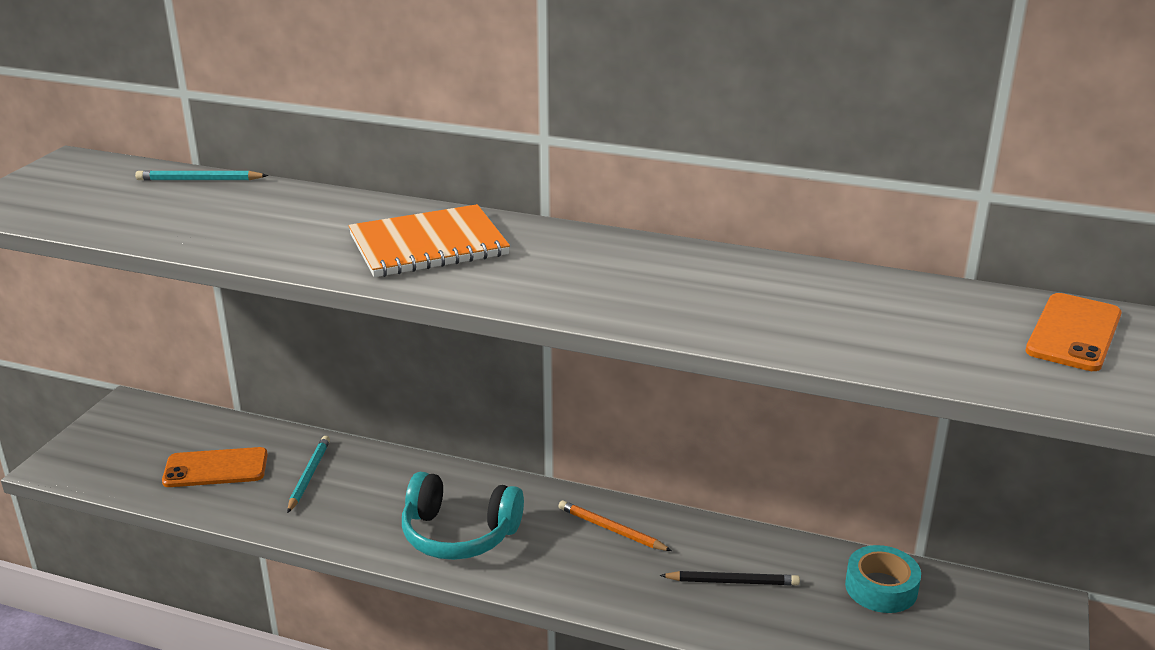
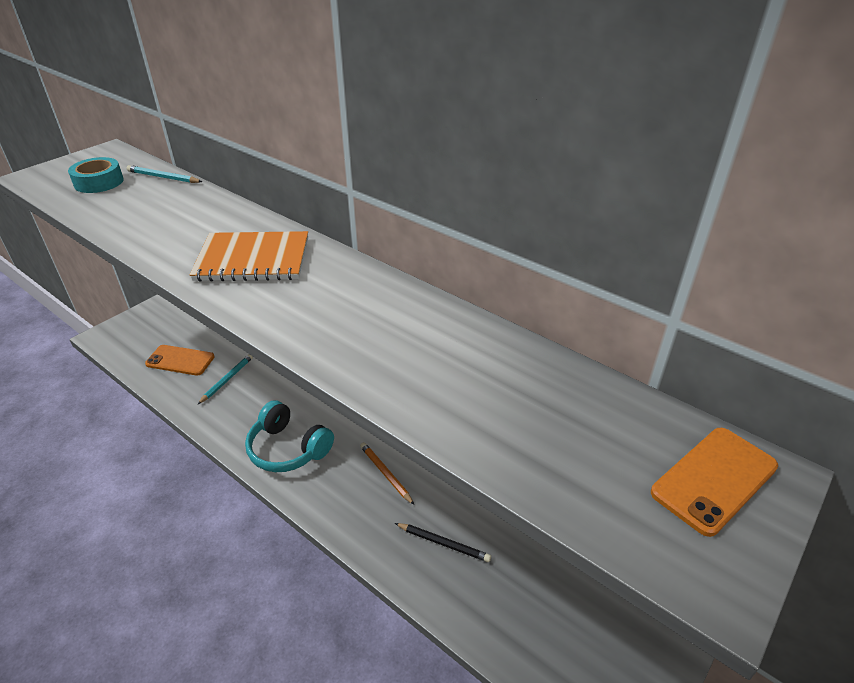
camera: 20 degrees right, 10 degrees up
turquoise tape [845,545,921,613] -> turquoise tape moved to [68,157,124,193]

